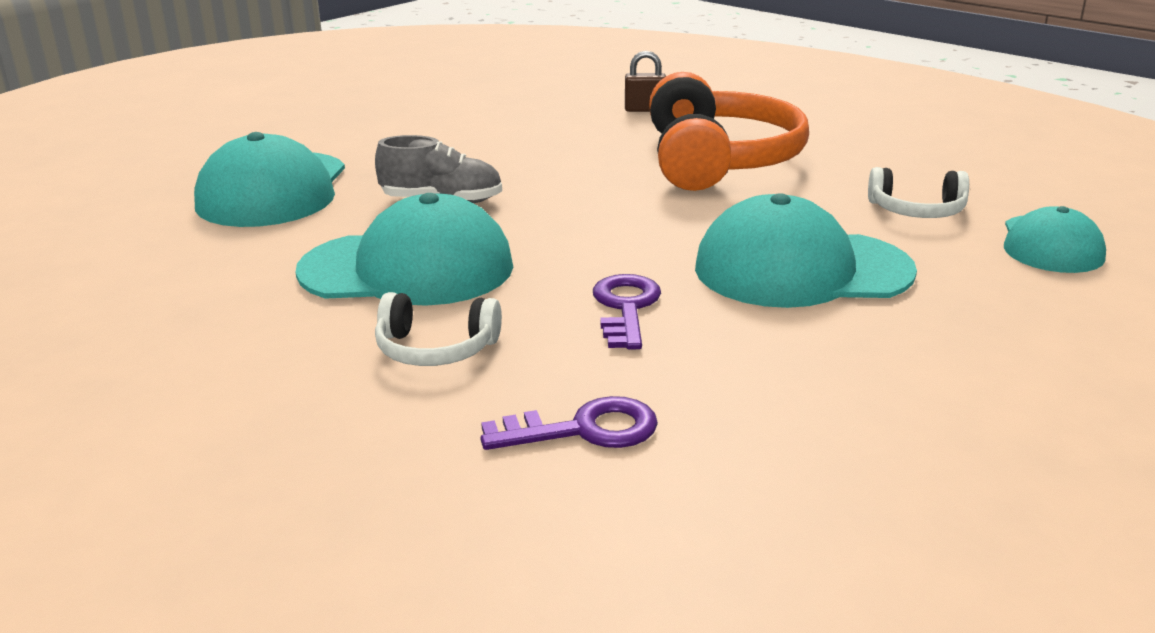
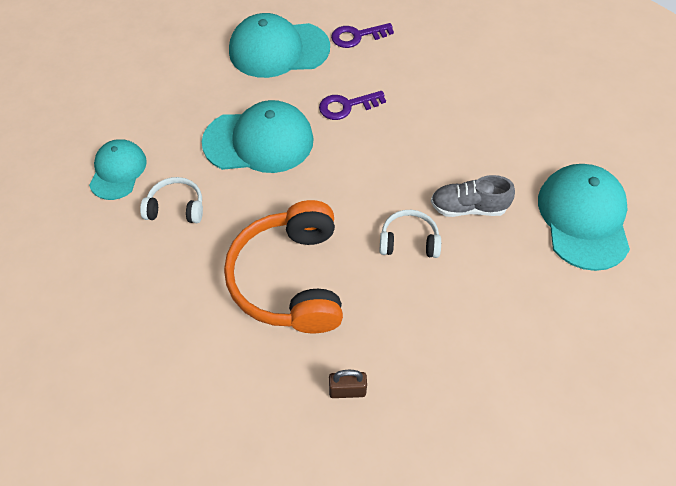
camera: 175 degrees right, 30 degrees up
turquoise cap [295,193,513,306] -> turquoise cap moved to [229,13,330,78]
white headphones [375,292,502,366] -> white headphones moved to [380,210,441,258]
purple key [593,274,661,350] -> purple key turned 75 degrees clockwise [319,91,386,120]

